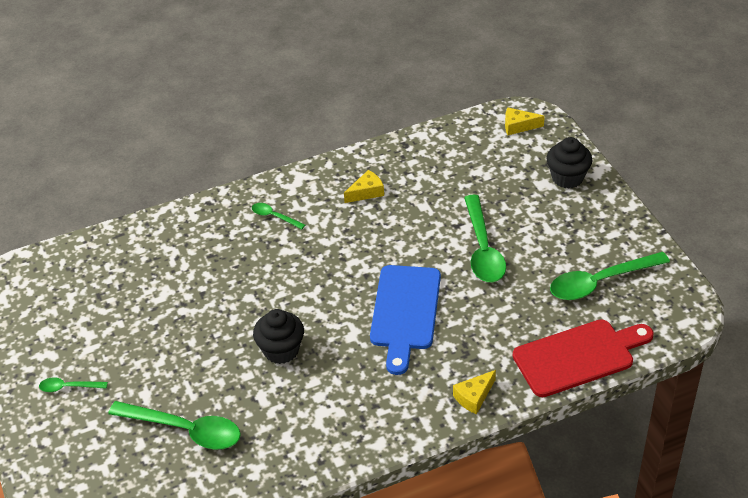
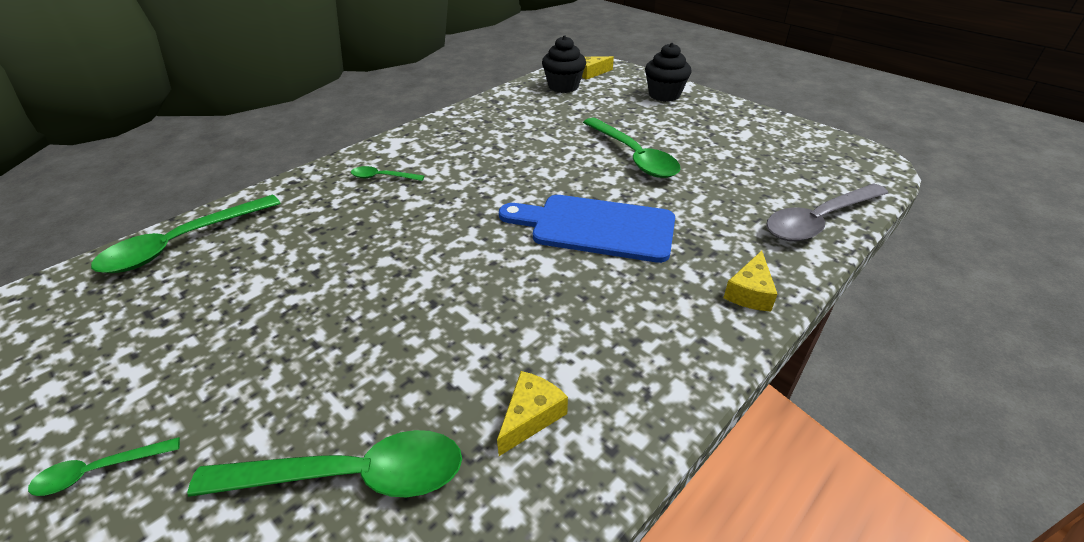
camera: 25 degrees left, 5 degrees down
black cupcake [253,309,304,364] -> black cupcake moved to [542,36,586,93]
yellow cheese [344,170,384,203] -> yellow cheese moved to [497,371,568,456]
blue cutting board [370,265,441,375] -> blue cutting board turned 120 degrees clockwise [499,195,675,263]
red cutting board [513,319,654,397] -> grey spoon [766,183,888,241]
green spoon [550,252,670,300] -> green spoon moved to [91,195,281,273]

